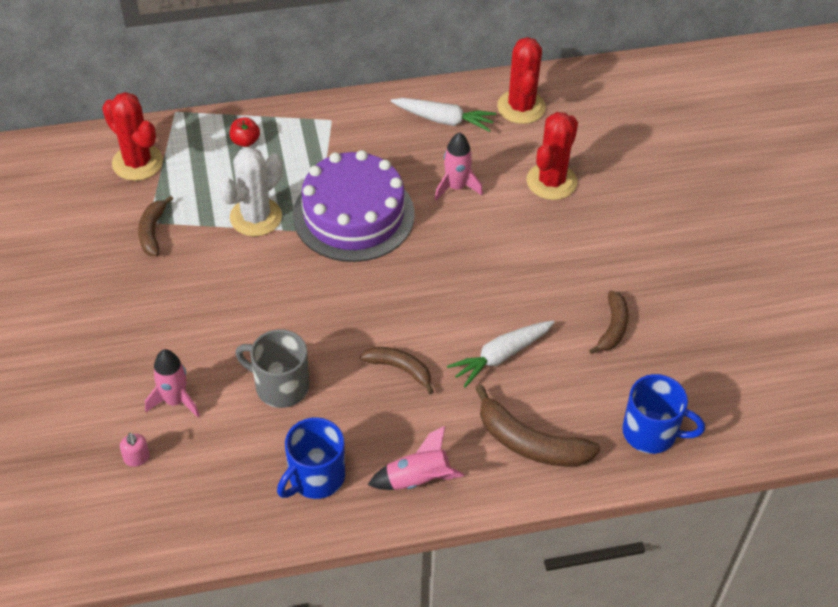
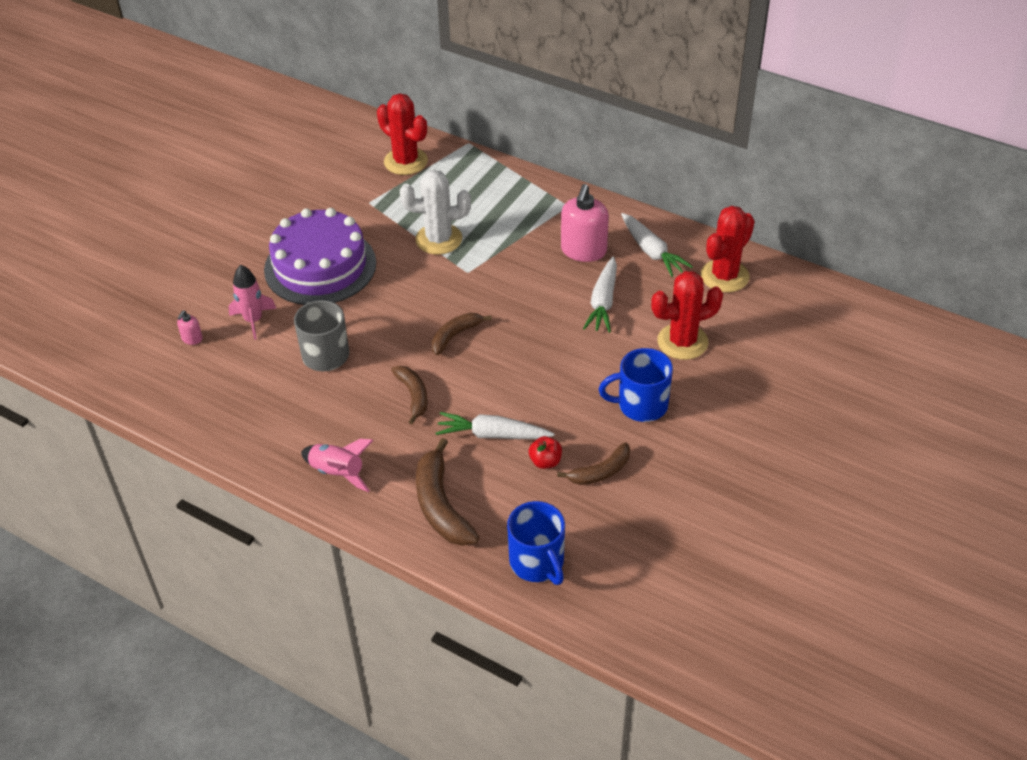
camera: 45 degrees right, 5 degrees down
red cactus [102,92,163,181] -> red cactus turned 45 degrees counterclockwise [377,94,428,175]
brown banana [138,196,173,256] -> brown banana moved to [431,313,492,355]
red apple [230,117,260,147] -> red apple moved to [529,436,562,469]
blue mug [277,417,345,499] -> blue mug moved to [599,348,673,422]
purple cake [293,150,415,262] -> purple cake moved to [264,208,376,305]
pink rocket [435,132,483,200] -> white carrot [583,257,617,333]
none -> pink soap dispenser [561,184,609,262]

